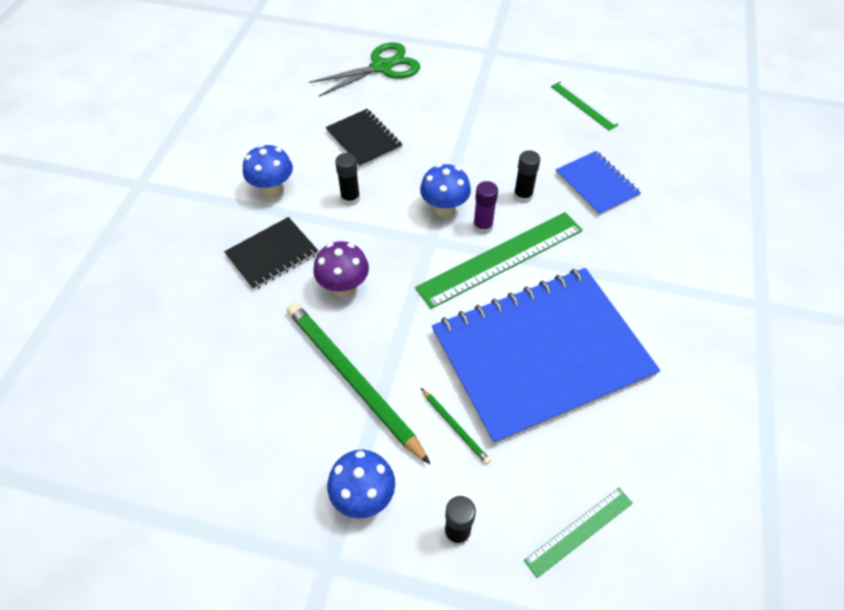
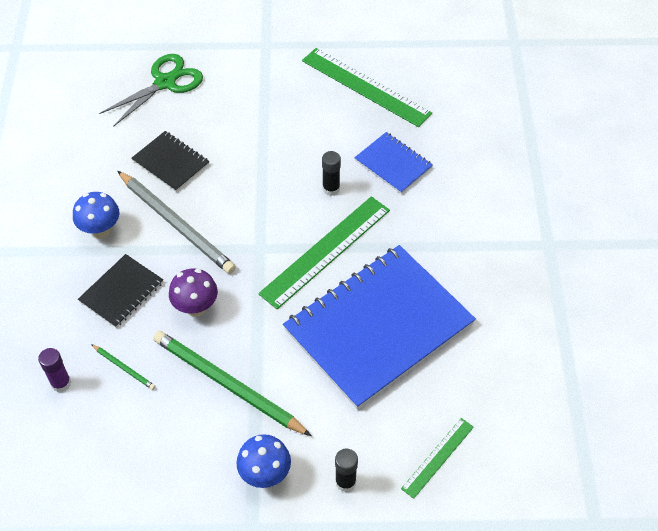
camera: 15 degrees left, 0 degrees up
black glue stick [335,153,360,206] -> grey pencil [117,171,236,274]
blue mushroom [420,164,471,218] -> none
green pencil [421,388,491,465] -> green pencil moved to [91,344,156,390]
purple glue stick [473,181,498,235] -> purple glue stick moved to [38,348,71,392]
green ruler [551,82,619,130] -> green ruler [302,48,432,127], size x1.87

